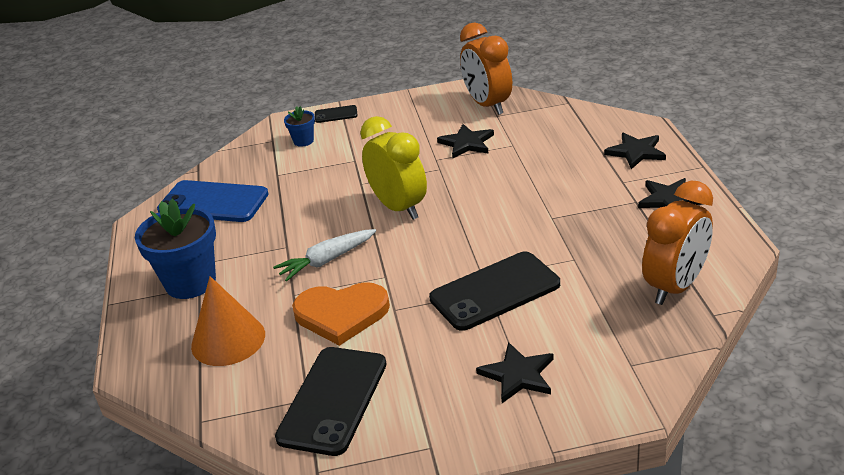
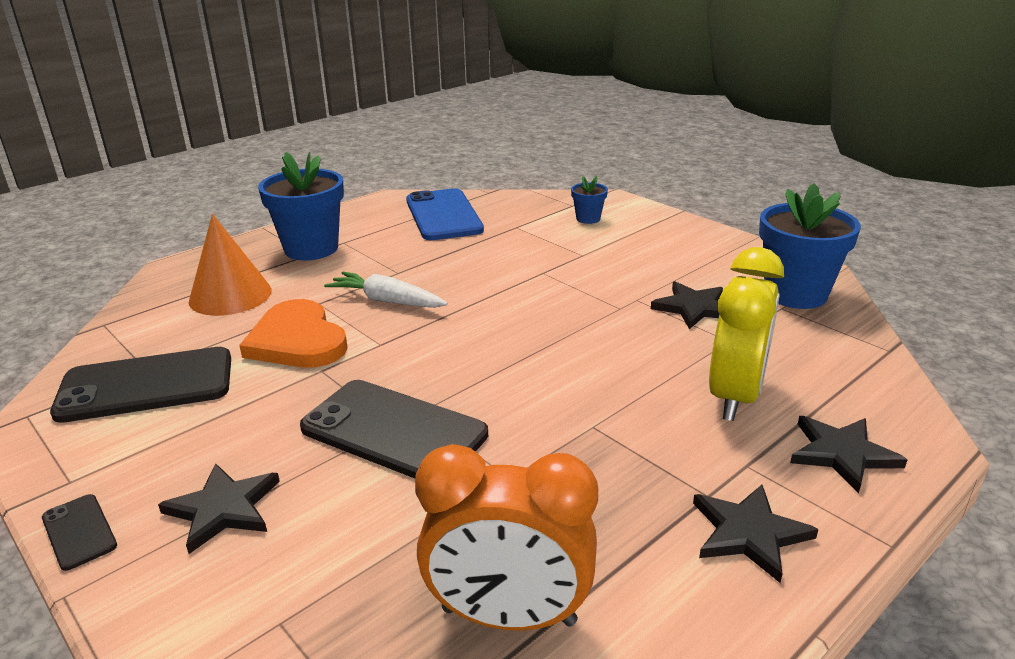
camera: 55 degrees right, 5 degrees down
black phone [315,105,358,123] -> black phone moved to [42,494,117,571]
yellow clock [360,116,427,220] -> yellow clock moved to [709,247,784,421]
orange clock [460,22,512,115] -> blue flower pot [759,183,861,309]

